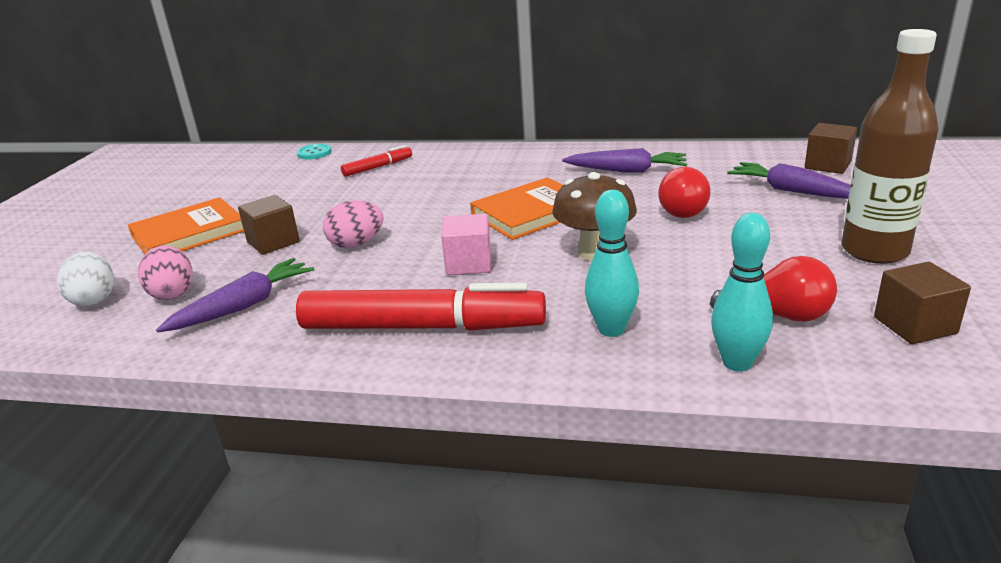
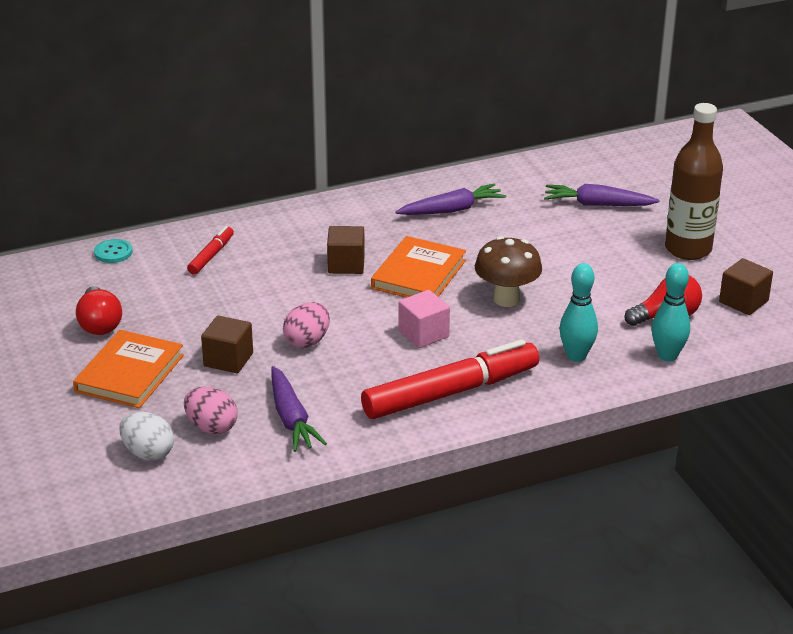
camera: 35 degrees left, 5 degrees up
purple carrot [156,258,314,332] -> purple carrot turned 150 degrees clockwise [271,366,327,452]
red light bulb [658,167,711,218] -> red light bulb moved to [76,286,122,335]
brown cube [805,123,857,174] -> brown cube moved to [327,226,365,274]

